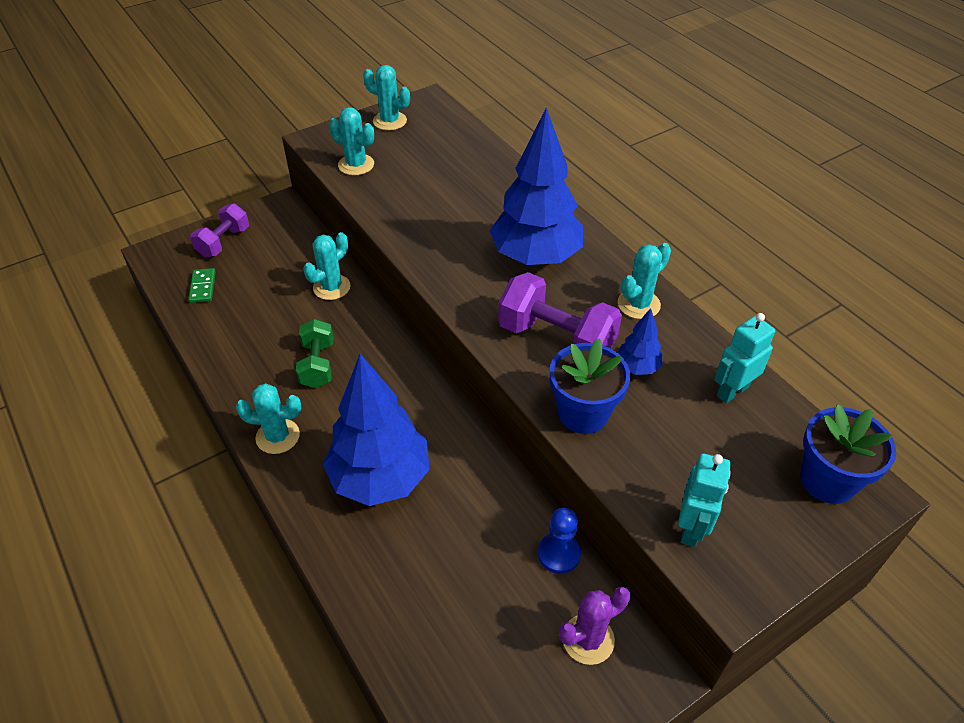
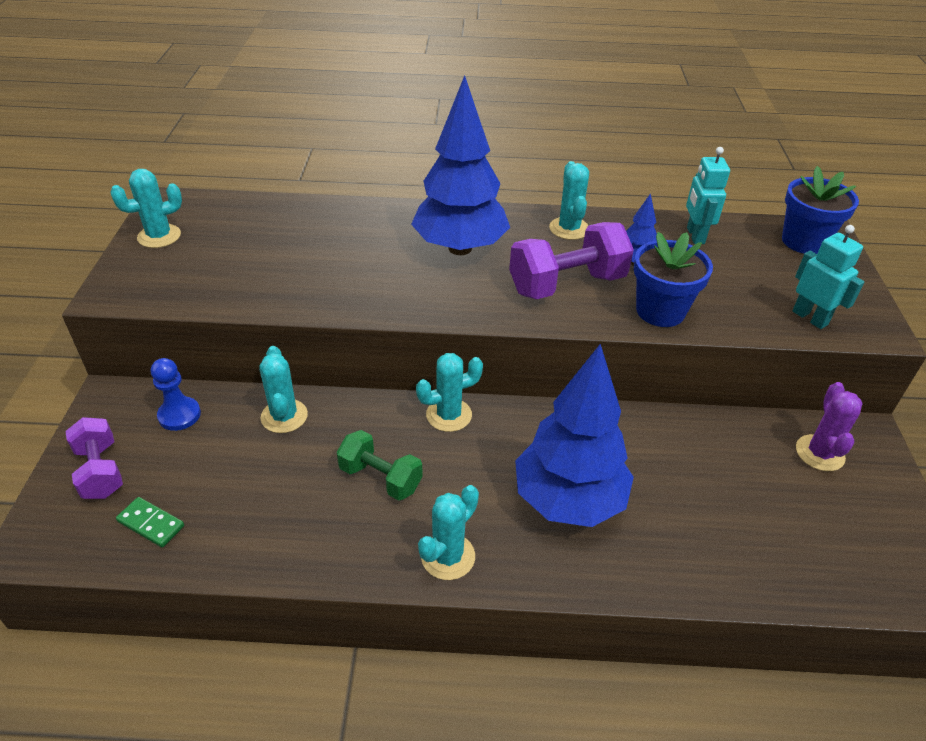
camera: 55 degrees left, 5 degrees down
turquoise cactus [329,107,374,175] -> turquoise cactus moved to [416,353,483,432]
blue pawn [538,508,581,574] -> blue pawn moved to [151,358,201,431]

